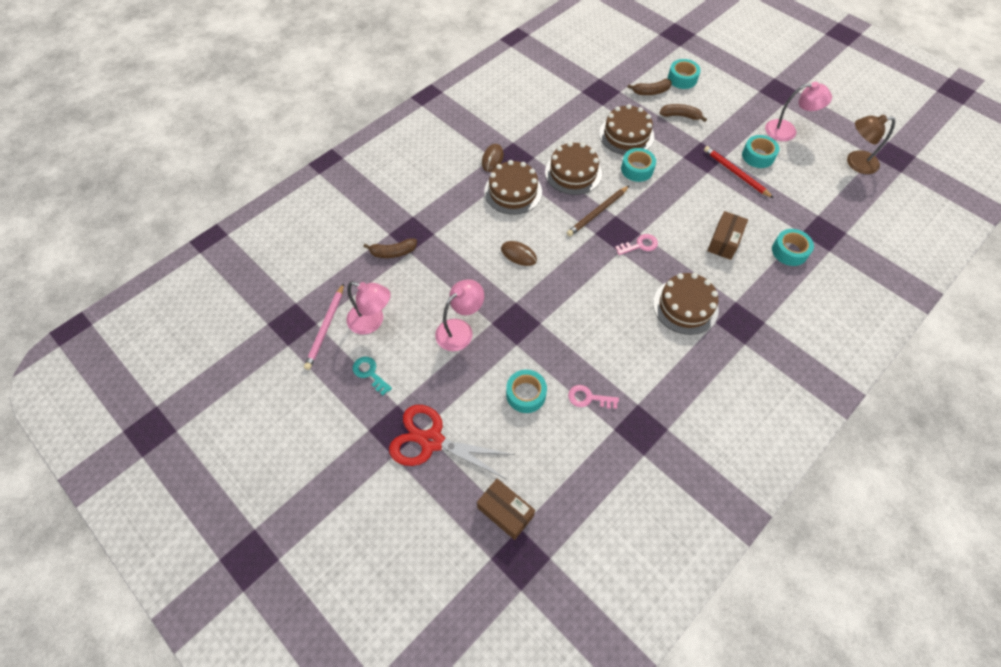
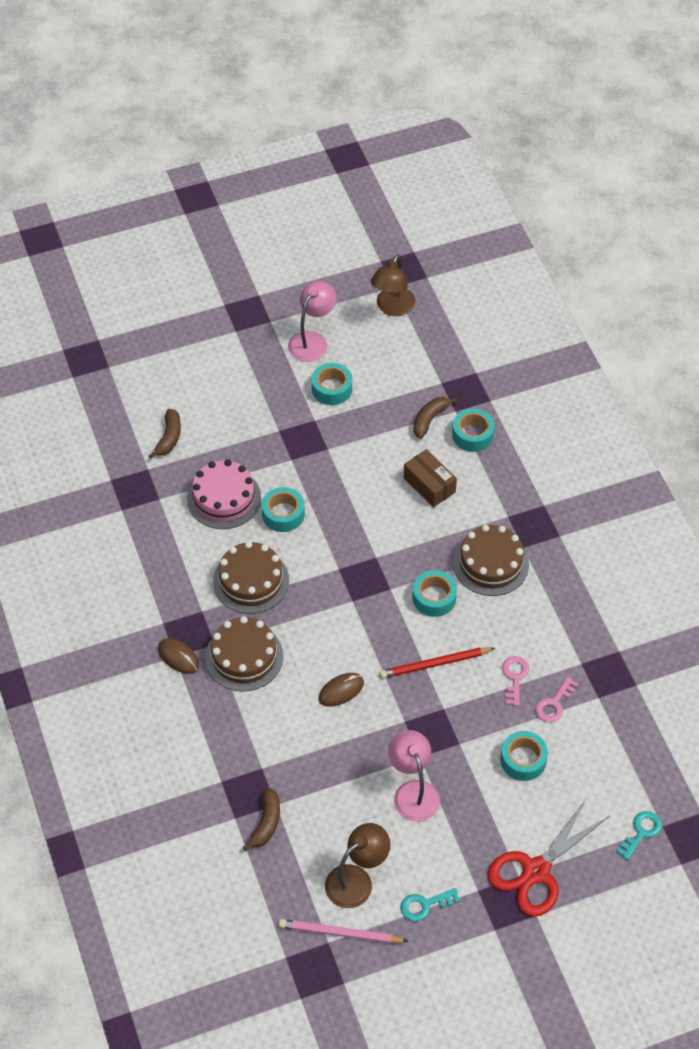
camera: 65 degrees left, 5 degrees down
pink pencil [304,283,344,370] -> pink pencil turned 150 degrees clockwise [279,919,408,943]
pink lamp [346,281,391,335] -> brown lamp [325,823,390,908]
brown box [477,479,535,540] -> turquoise key [617,811,662,860]
brown pencil [567,186,629,237] -> none
brown cake [599,104,654,155] -> pink cake [187,459,261,529]
pink key [615,234,658,255] -> pink key moved to [502,656,529,706]
brown banana [660,104,707,122] -> brown banana moved to [413,397,458,439]
turquoise tape [668,59,701,89] -> turquoise tape moved to [413,570,457,617]
red pencil [704,146,773,198] -> red pencil moved to [380,648,495,678]

